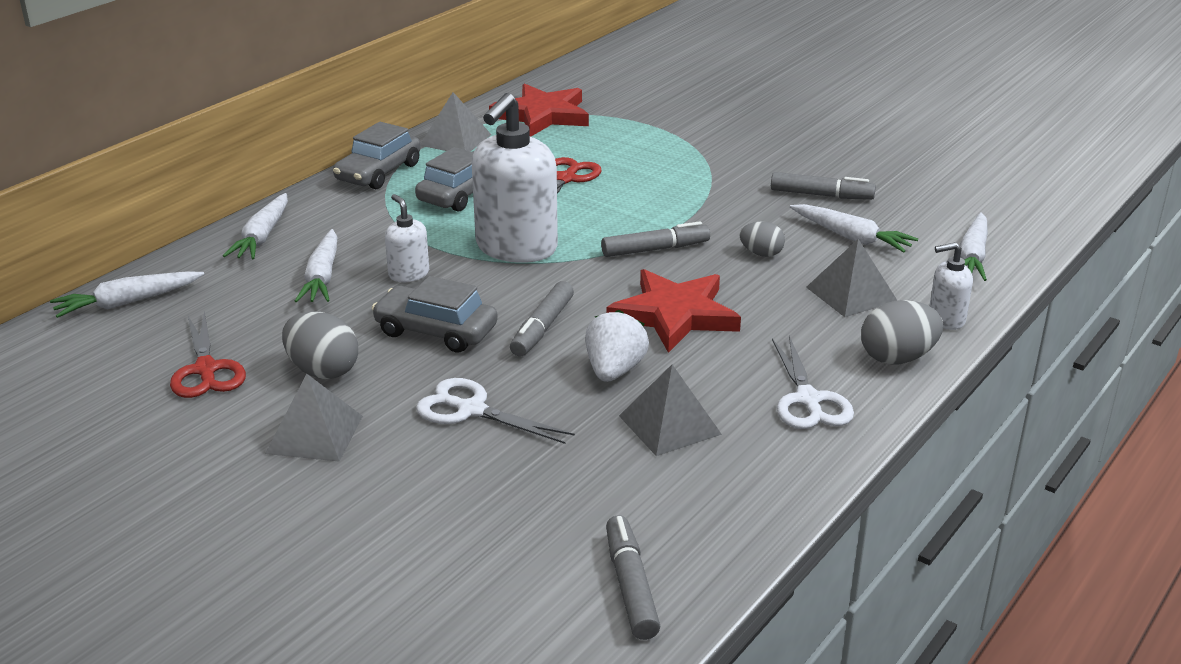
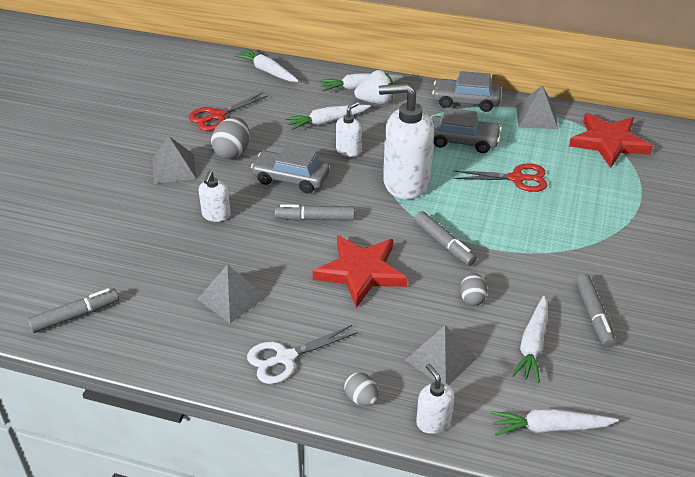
camera: 70 degrees right, 10 degrees up
grey car [372,276,498,353] -> grey car turned 75 degrees counterclockwise [251,145,329,193]
white scissors [416,378,575,444] -> white soap dispenser [198,171,231,222]
white strawberry [585,310,649,382] -> white strawberry moved to [354,70,394,104]
grey egg [861,300,943,365] -> grey egg [344,372,378,406], size x0.62

